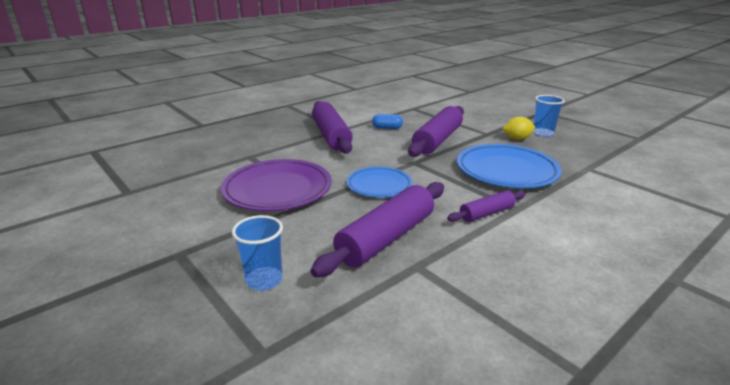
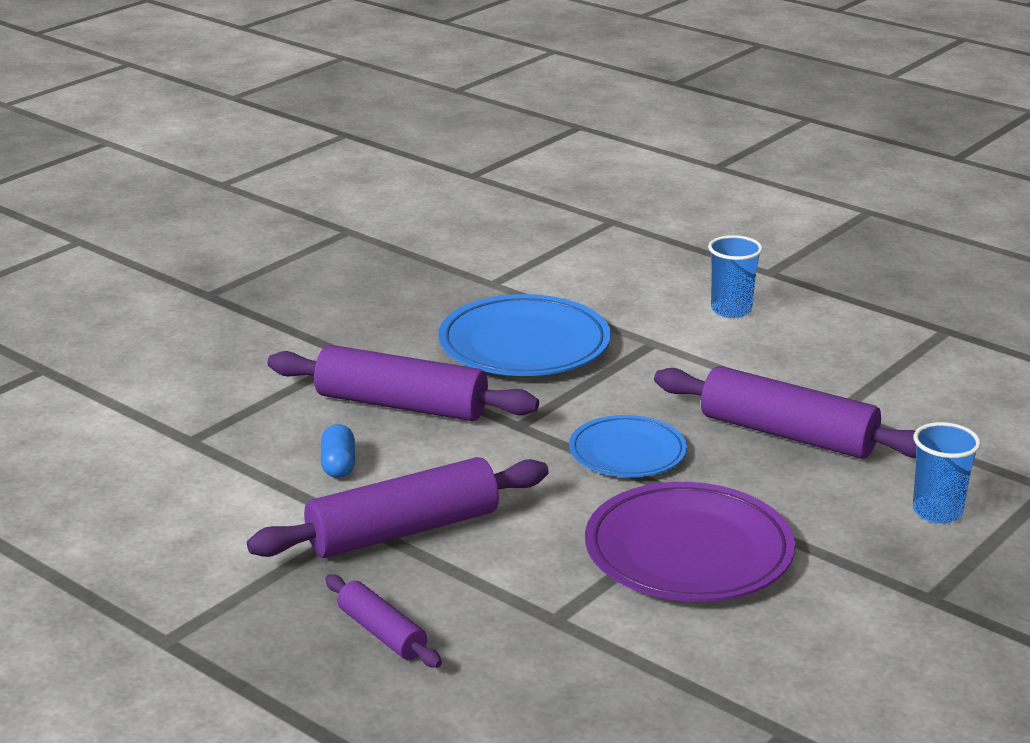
camera: 100 degrees left, 0 degrees up
purple rolling pin [447,190,525,222] -> purple rolling pin moved to [325,574,442,668]
yellow lemon [502,116,535,140] -> none
blue cup [533,95,565,137] -> blue cup moved to [708,235,763,318]

